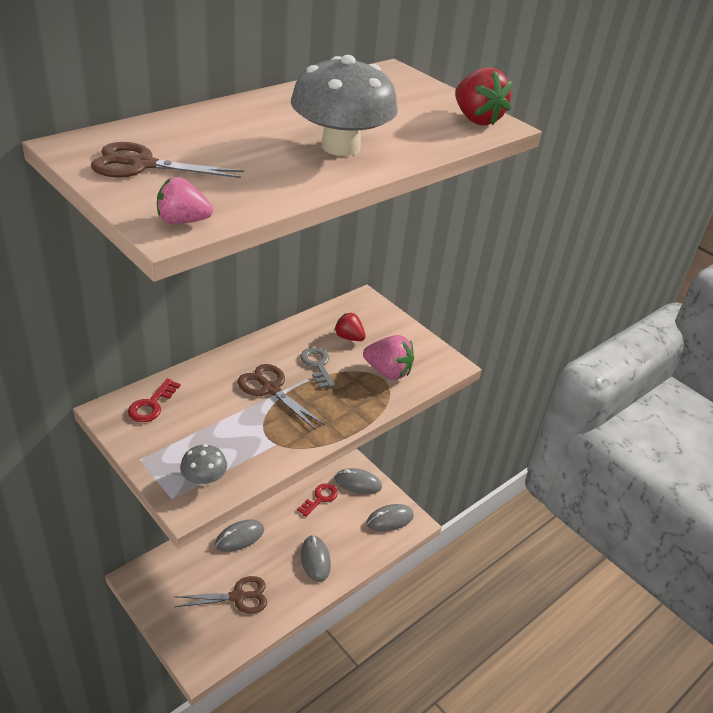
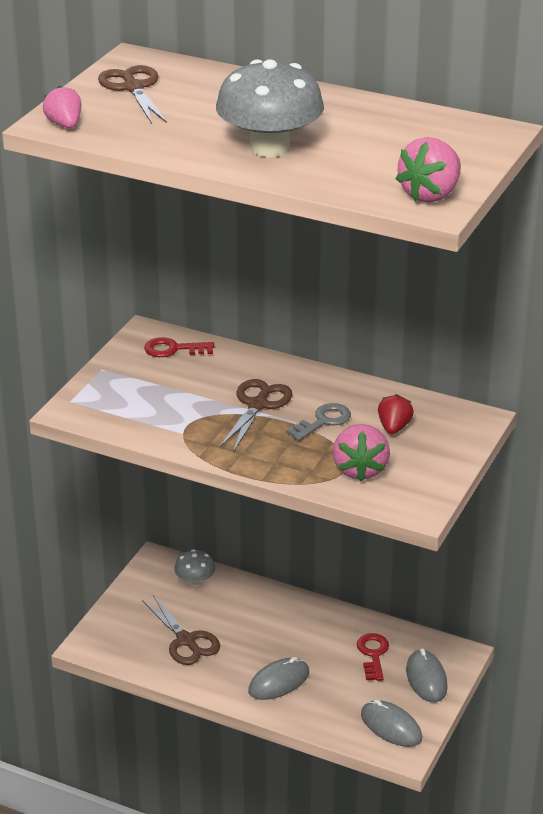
camera: 70 degrees right, 5 degrees down
grey mushroom [180,444,227,486] -> grey mushroom moved to [174,549,215,587]
grey mouse [215,519,264,552] -> none
red key [297,483,338,517] -> red key turned 105 degrees counterclockwise [357,633,389,681]
red strawberry [455,67,512,125] -> pink strawberry [396,137,461,203]

